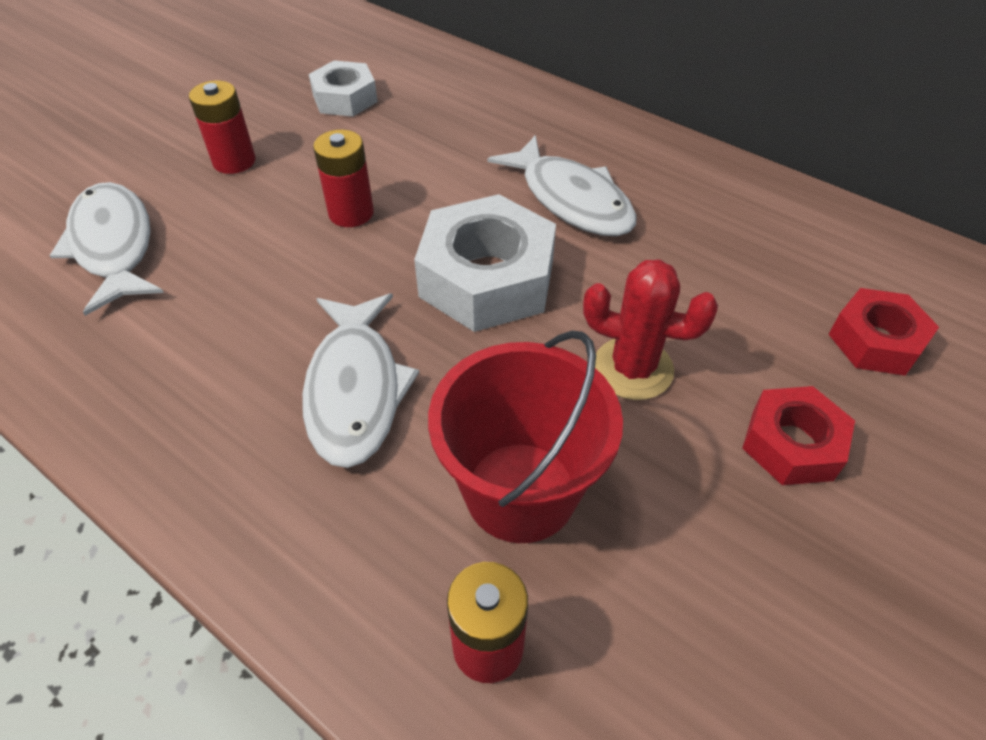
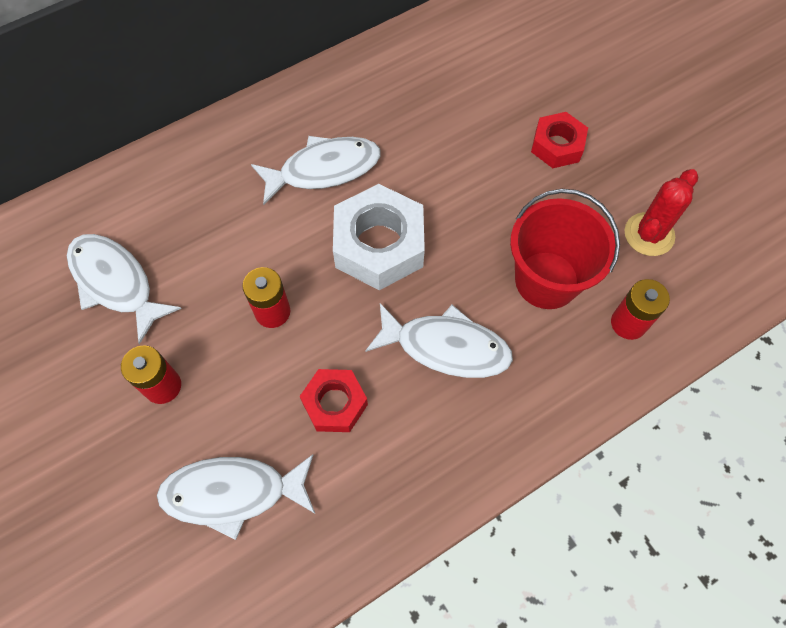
camera: 70 degrees left, 15 degrees up
white nut [309,60,378,117] -> white fish [67,234,182,344]
red cactus [583,259,718,400] -> red cactus moved to [624,169,698,256]
red nut [828,288,939,376] -> red nut moved to [300,369,368,432]

